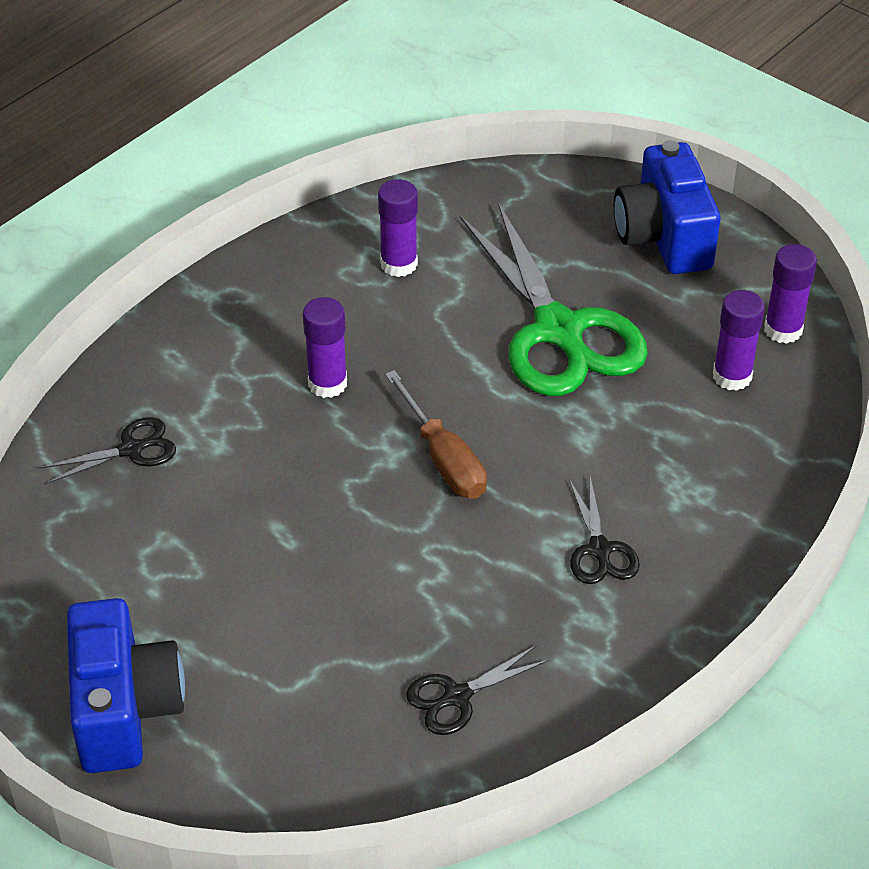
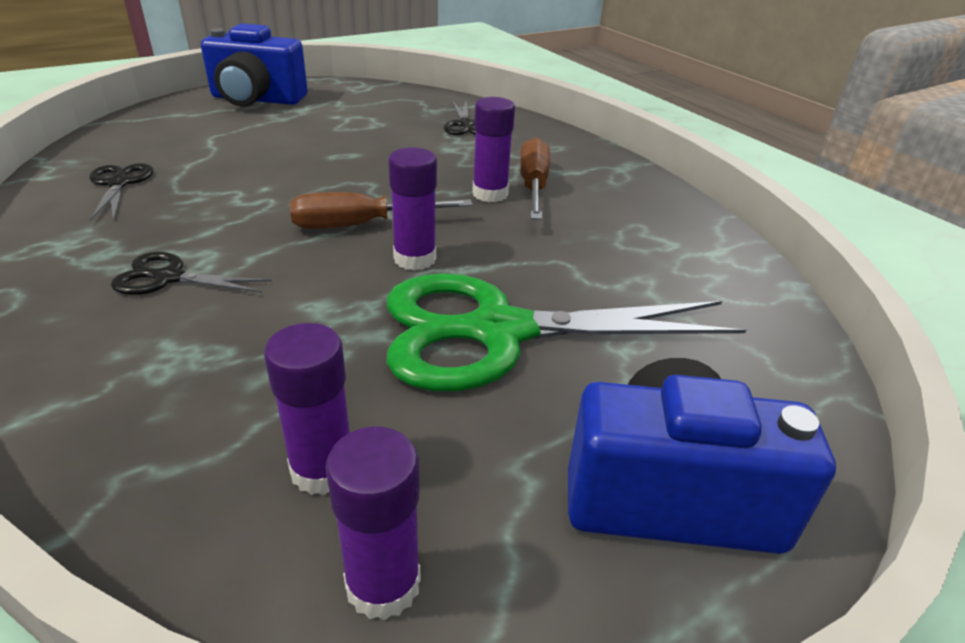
camera: 105 degrees right, 10 degrees down
purple glue stick [378,179,418,277] -> purple glue stick moved to [388,147,437,271]
none -> brown screwdriver [520,137,550,220]

